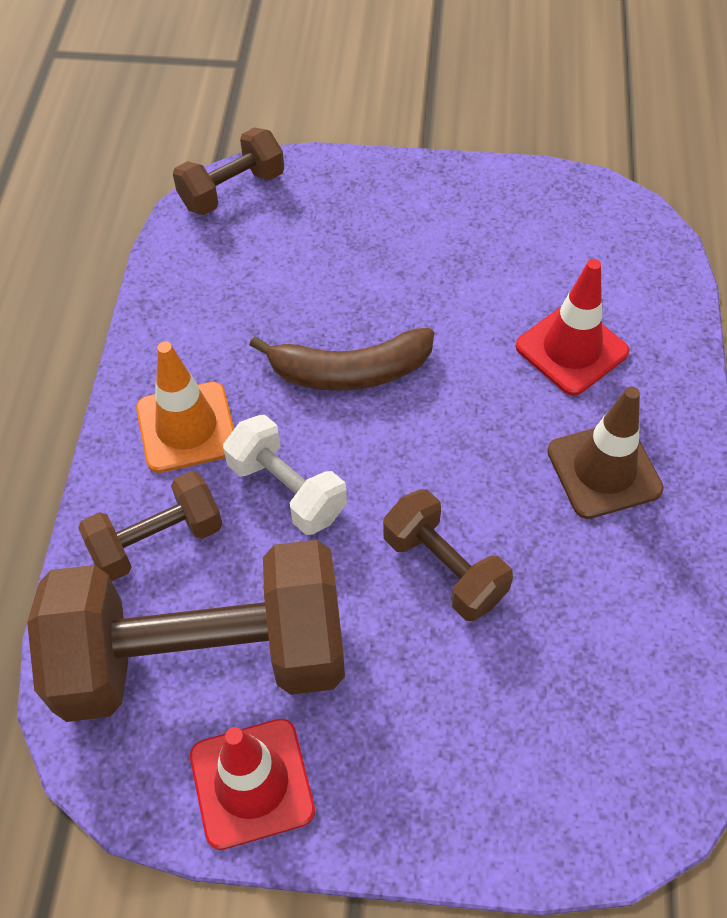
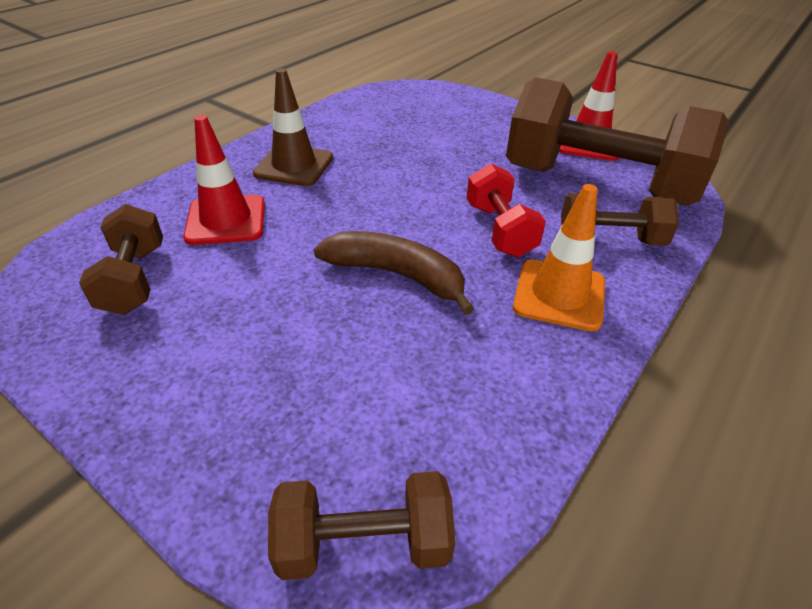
camera: 150 degrees left, 15 degrees down
white dumbbell [223,415,347,535] -> red dumbbell [466,163,546,257]
brown dumbbell [383,489,513,621] -> brown dumbbell moved to [79,204,163,315]

